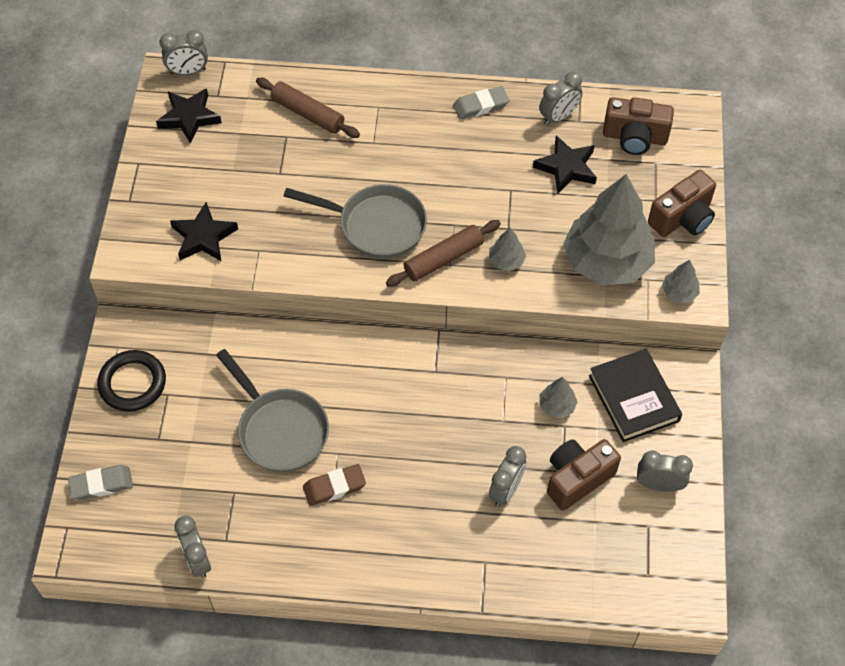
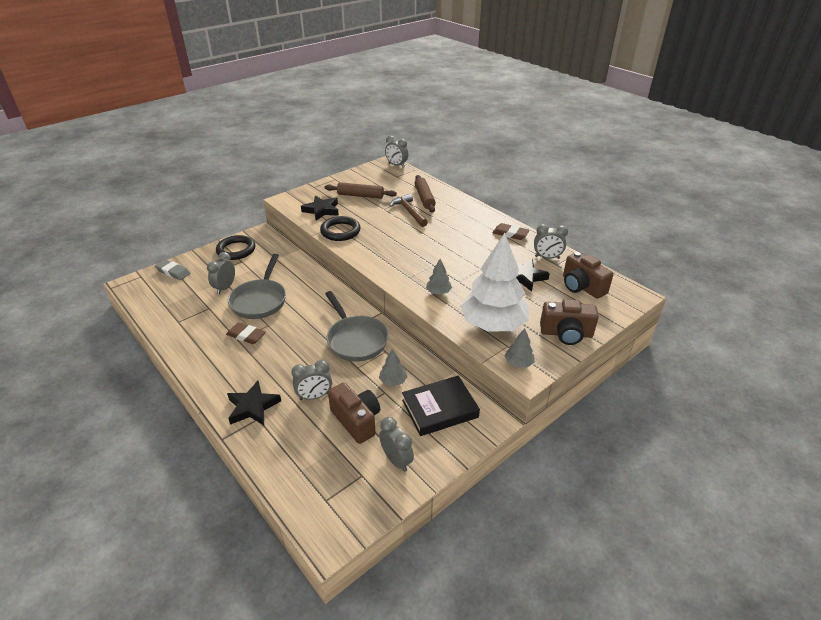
camera: 45 degrees right, 20 degrees down
black star [156,88,222,144] -> black star moved to [227,381,281,425]
grey clock [174,516,211,578] -> grey clock moved to [207,252,235,294]
grey pan [284,184,427,259] -> grey pan moved to [325,291,389,362]
brown rolling pin [386,220,501,287] -> brown rolling pin moved to [325,182,397,199]
grey eraser [453,86,509,119] -> brown eraser [492,223,530,240]
brown camera [547,439,621,511] -> brown camera turned 45 degrees clockwise [328,382,380,444]
grey tree [563,174,655,286] -> white tree [460,233,529,332]
black book [589,349,682,442] -> black book turned 45 degrees clockwise [402,376,480,436]
none -> black ring [320,216,361,241]
none -> brown hammer [389,194,428,227]

